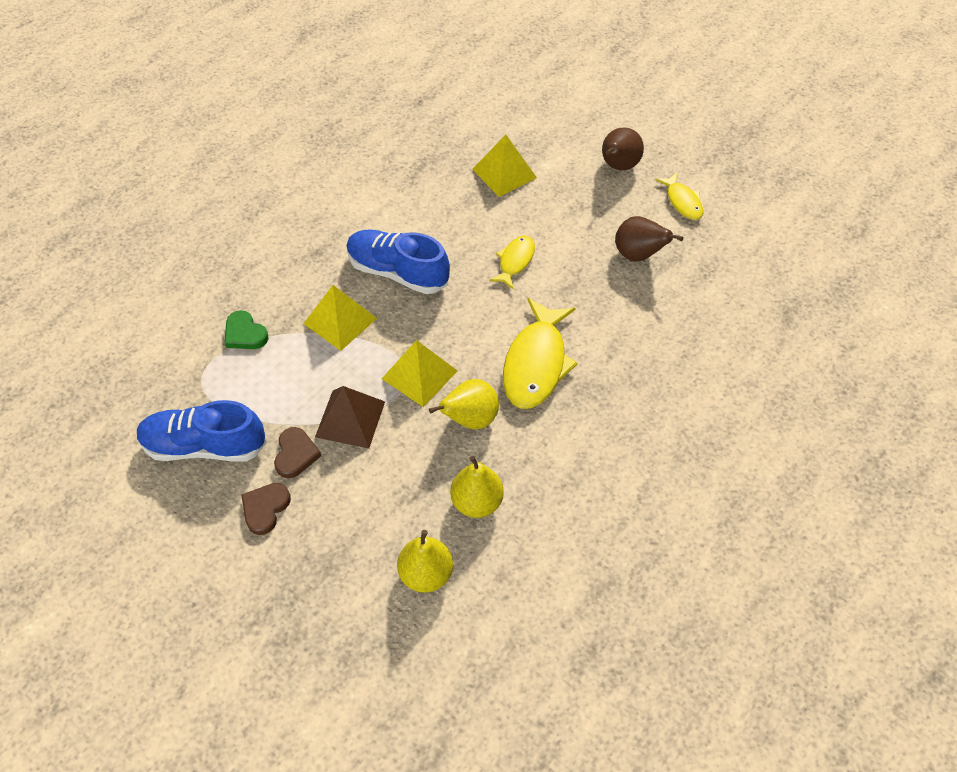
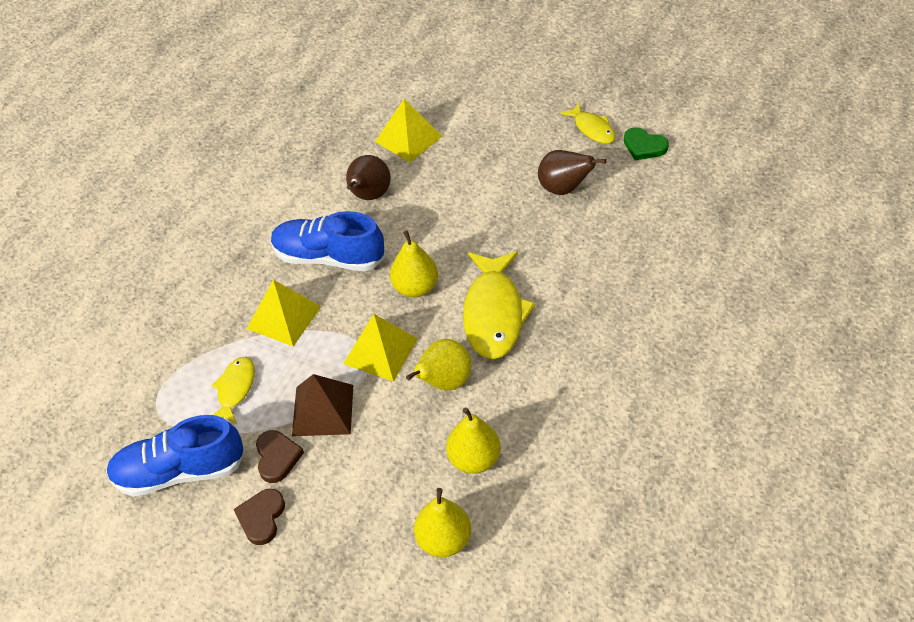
camera: 10 degrees left, 5 degrees down
green heart [225,310,269,349] -> green heart moved to [624,127,669,160]
yellow fish [489,236,535,289] -> yellow fish moved to [211,356,255,424]
brown pear [602,127,644,170] -> brown pear moved to [346,155,390,200]
none -> yellow pear [390,231,438,297]

